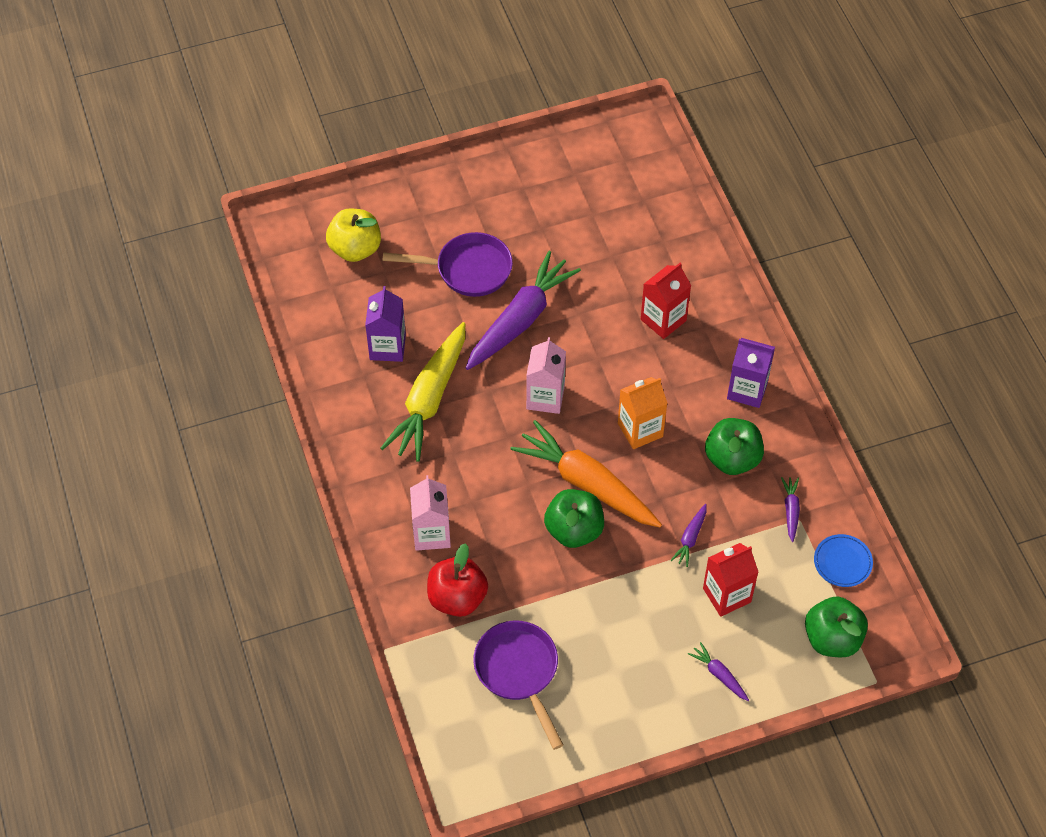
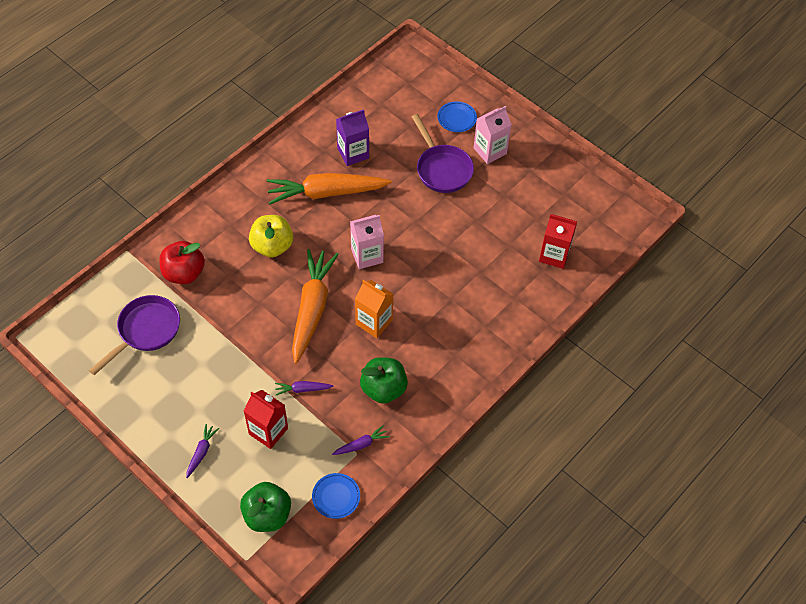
camera: 60 degrees right, 0 degrees up
yellow apple [326,209,381,262] -> yellow apple moved to [249,215,293,257]
yellow carrot [380,322,465,462] -> orange carrot [267,173,392,204]
pink carton [410,475,451,551] -> pink carton moved to [474,106,512,164]
purple carrot [466,251,581,370] -> none
green apple [544,489,604,548] -> none
red carton [641,263,691,339] -> red carton moved to [539,214,577,269]
purple carton [727,338,775,408] -> none
none -> blue plate [437,101,477,132]

